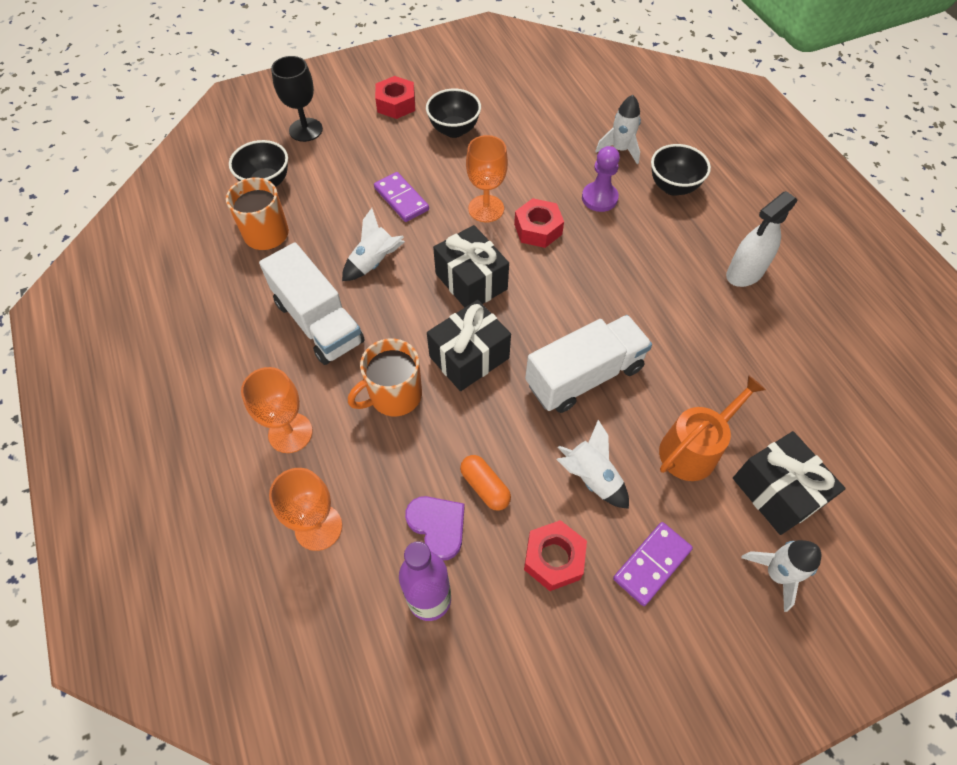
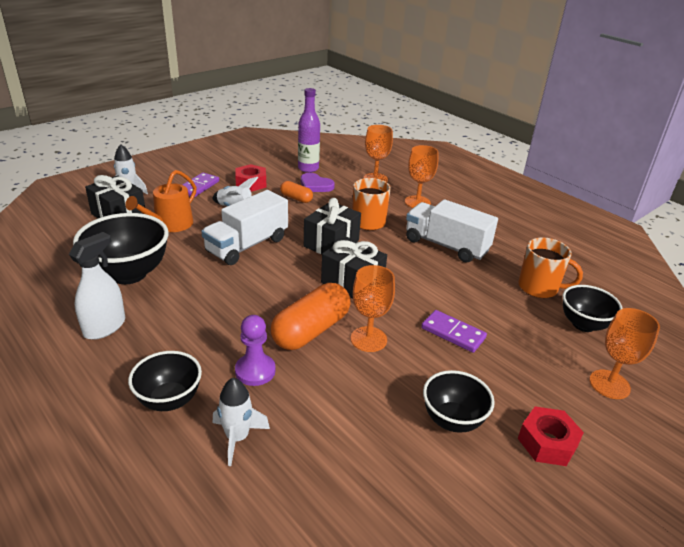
camera: 160 degrees right, 25 degrees down
black goblet [271,56,323,142] -> orange goblet [589,308,660,399]
white rocket [342,208,405,281] -> none
red nut [514,198,564,248] -> orange capsule [271,283,350,350]
none -> black bowl [73,213,169,284]

